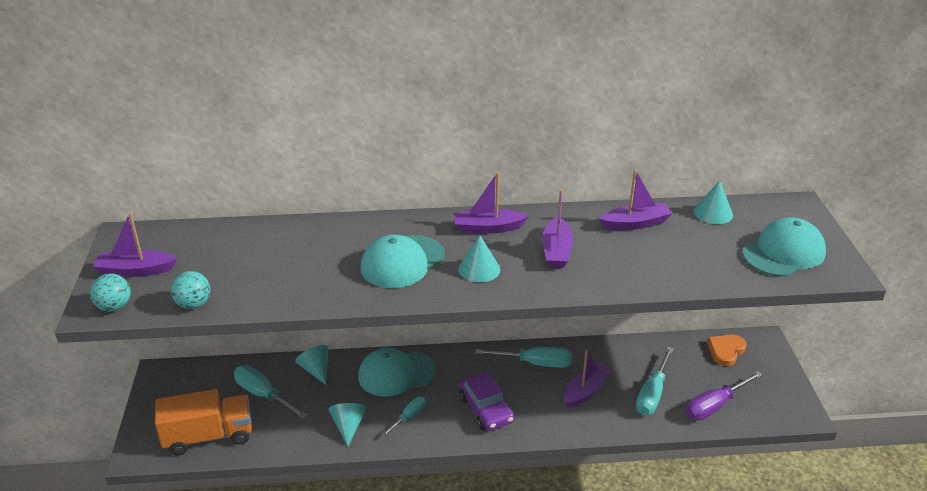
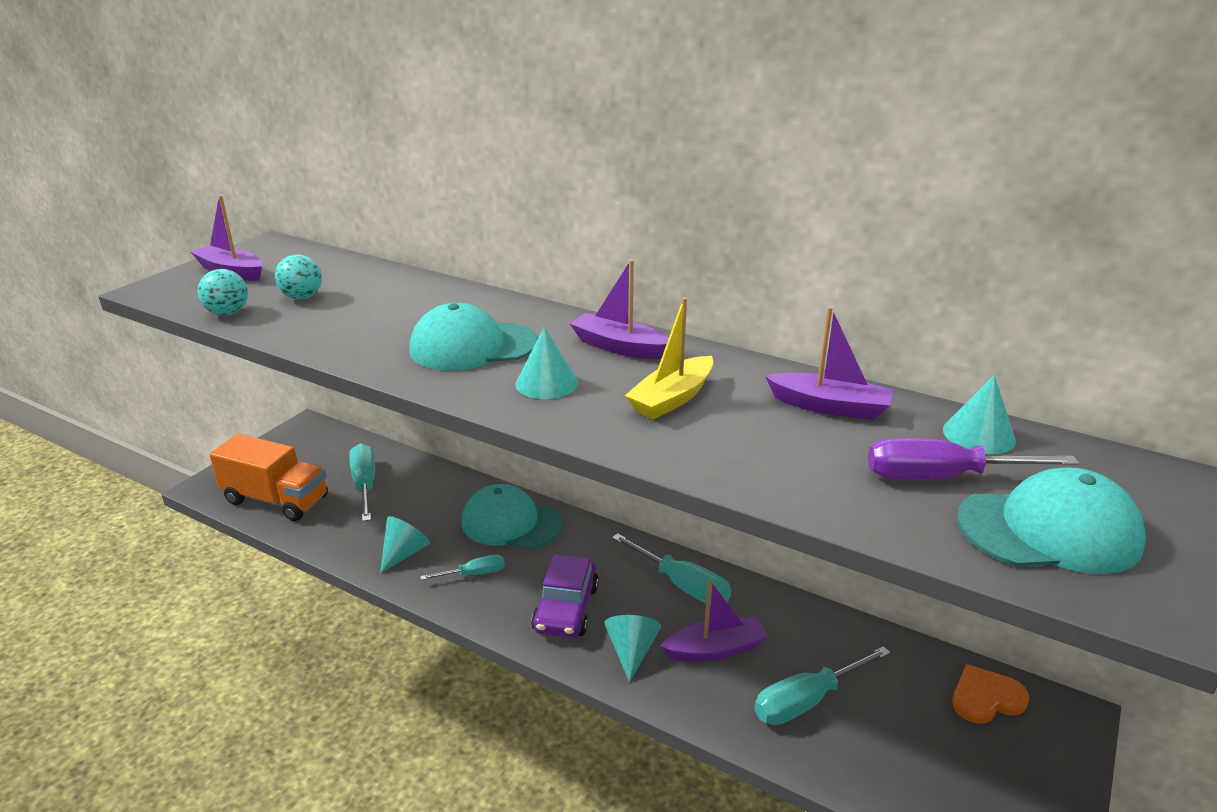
camera: 35 degrees right, 5 degrees down
turquoise ball [90,274,131,312] -> turquoise ball moved to [275,254,322,300]
turquoise cone [295,345,328,385] -> turquoise cone moved to [604,615,661,682]
purple boat [542,190,574,268] -> yellow boat [625,297,713,420]
purple screwdriver [685,371,763,420] -> purple screwdriver moved to [868,438,1079,479]

